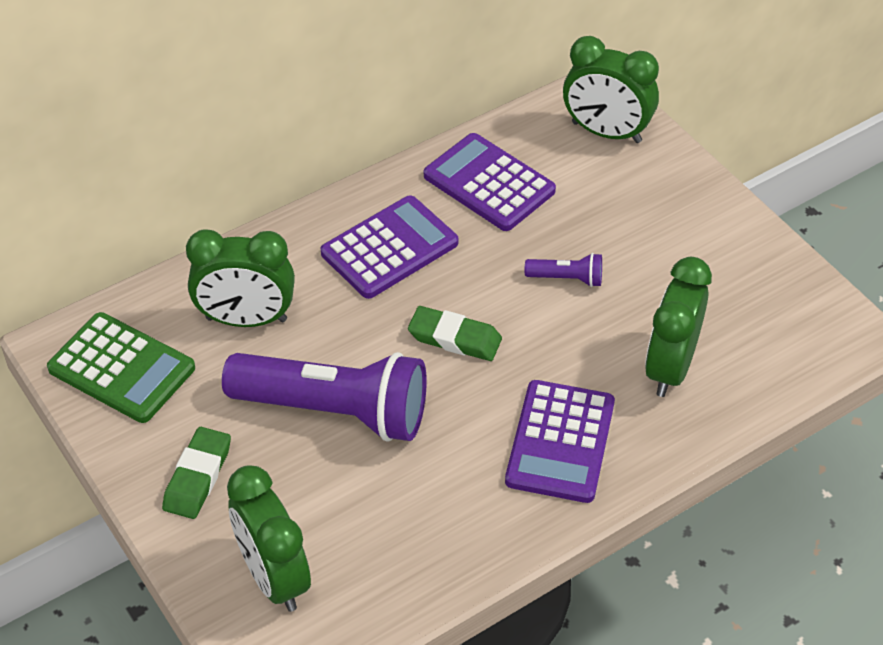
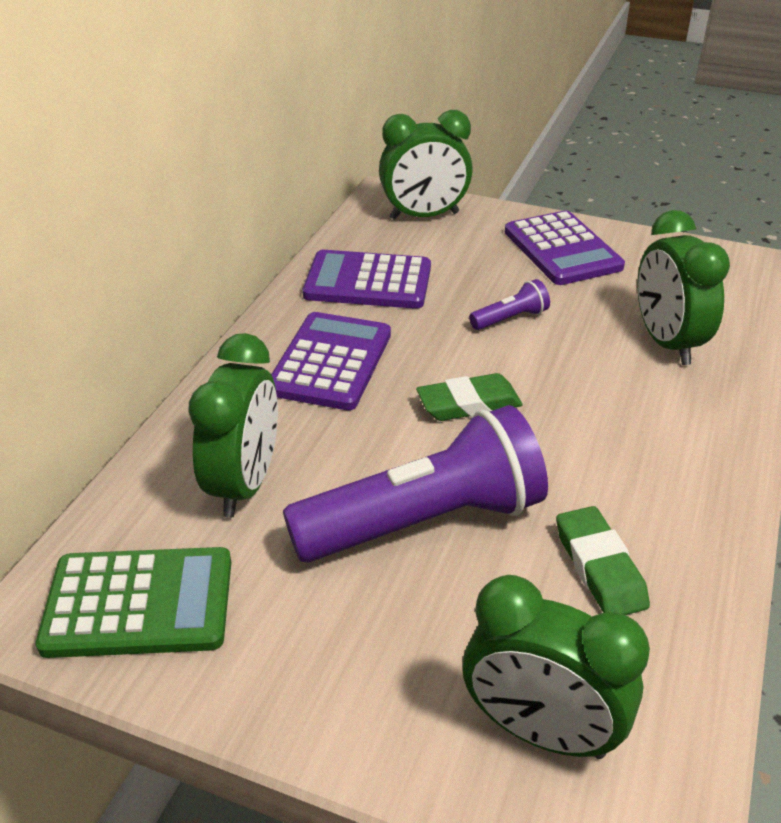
camera: 35 degrees left, 10 degrees down
green eraser [162,427,231,519] -> green eraser moved to [556,506,650,615]
green clock [186,229,295,327] -> green clock turned 45 degrees counterclockwise [188,333,278,518]
purple calculator [505,380,615,503] -> purple calculator moved to [505,211,625,285]

